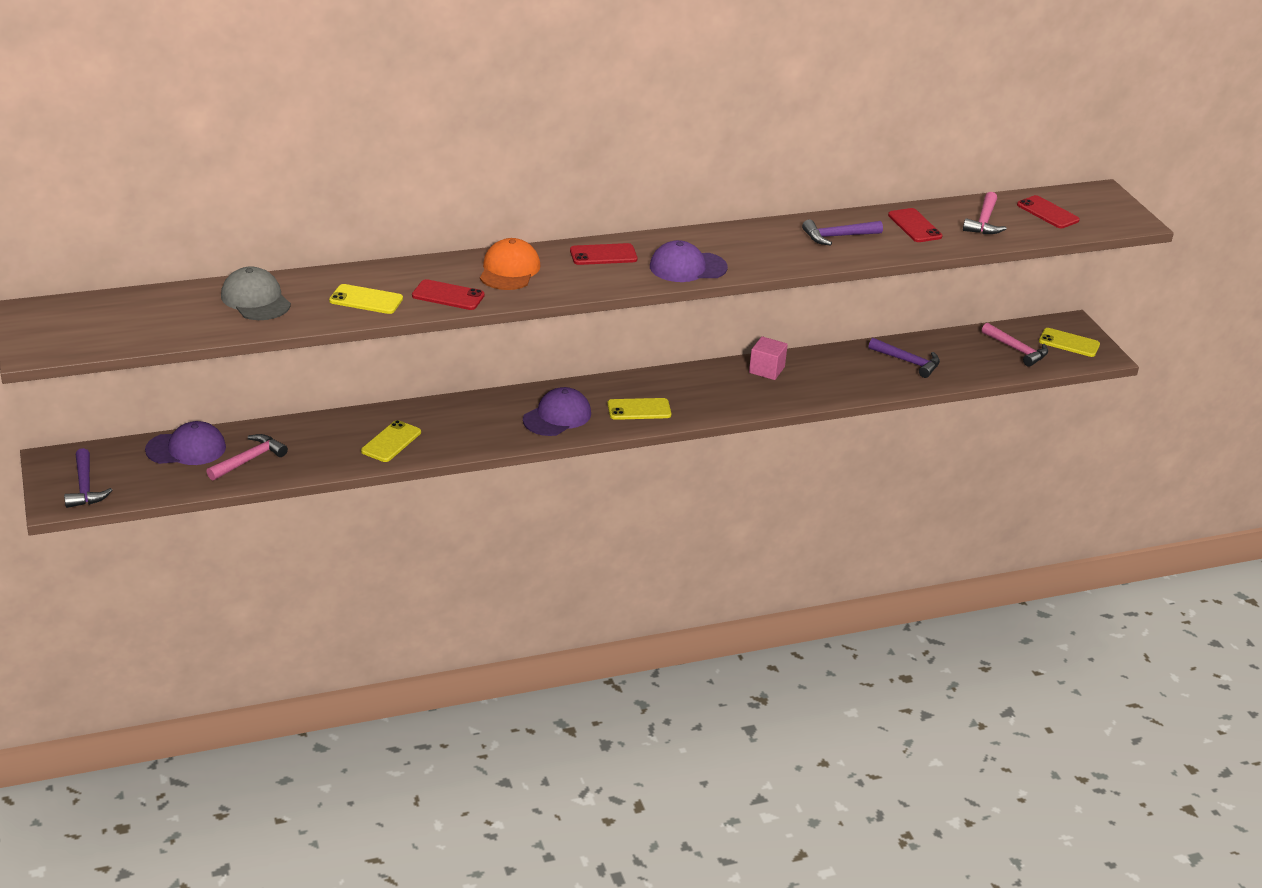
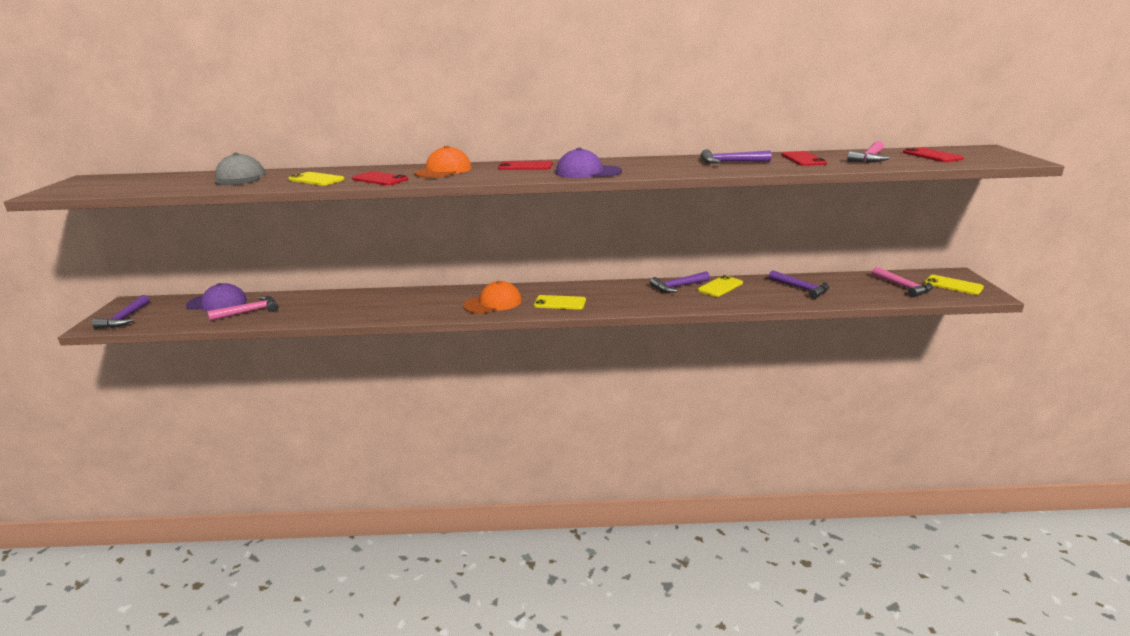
camera: 20 degrees right, 10 degrees down
yellow phone [361,420,421,462] -> yellow phone moved to [698,275,743,297]
purple cap [523,387,591,436] -> orange cap [463,281,522,314]
pink cube [749,336,788,380] -> purple hammer [650,271,710,293]

